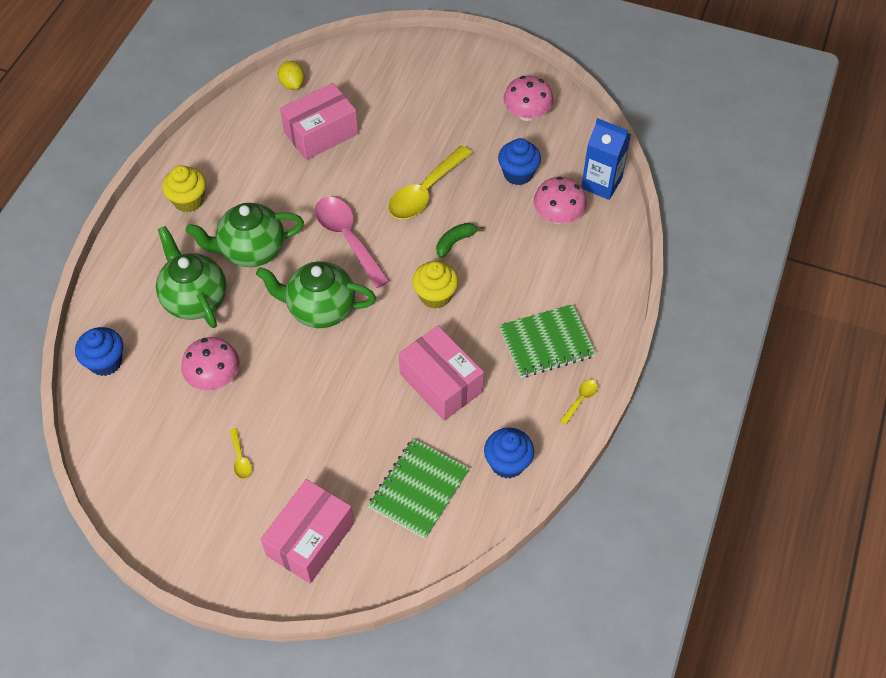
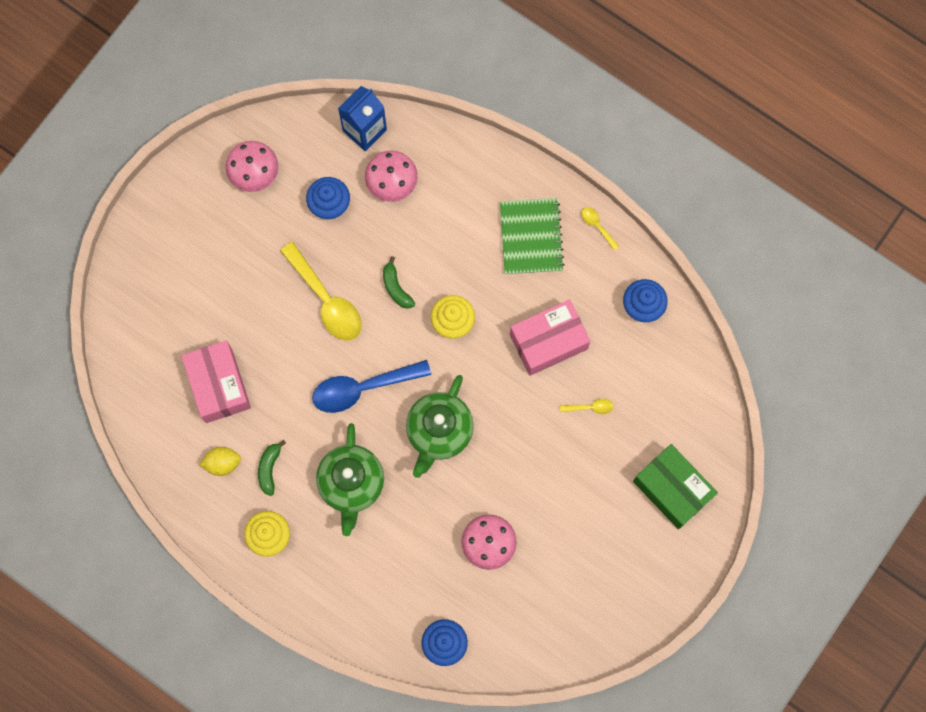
camera: 75 degrees left, 20 degrees up
green teapot [156,226,227,328] -> none
yellow spoon [229,428,252,479] -> yellow spoon moved to [560,399,614,414]
pink box [261,479,354,584] -> green box [633,444,718,529]
yellow lemon [278,61,305,90] -> yellow lemon moved to [199,447,241,476]
pink spoon [315,197,390,288] -> blue spoon [312,360,431,413]
green notebook [368,439,470,539] -> none
none -> green banana [258,440,286,496]

